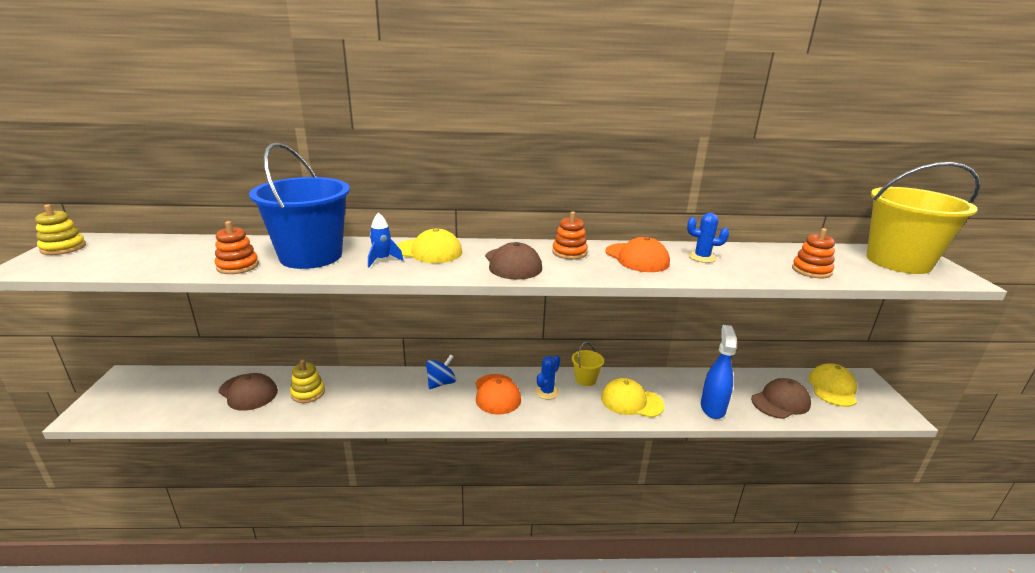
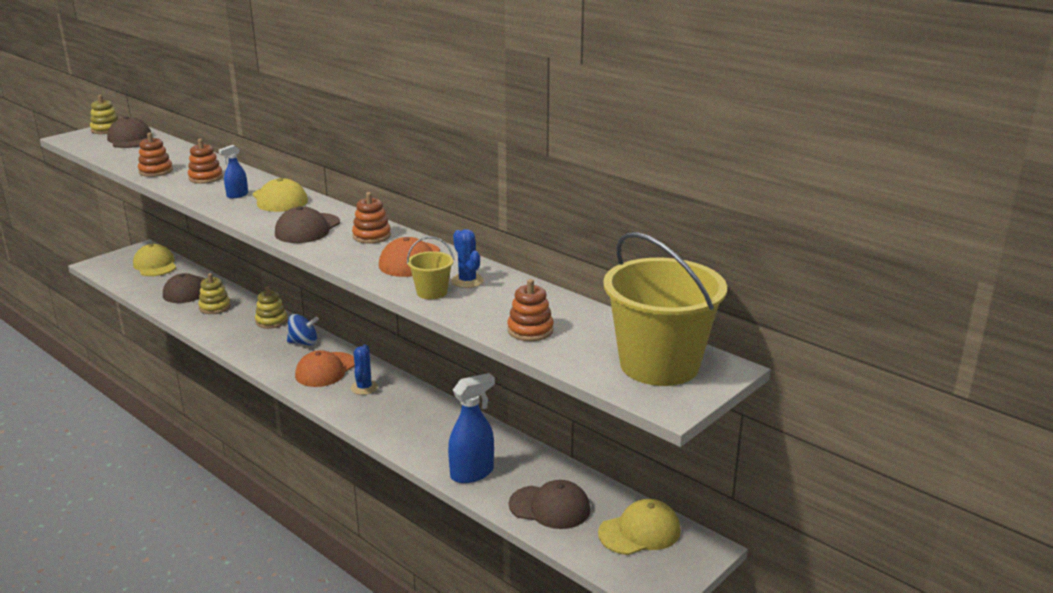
camera: 45 degrees right, 0 degrees up
blue bucket [249,142,350,269] -> orange stacking toy [188,139,223,184]
blue rocket [368,212,403,267] -> blue spray bottle [219,145,248,199]
blue cactus [535,355,560,399] -> blue cactus turned 75 degrees counterclockwise [350,344,378,395]
yellow bucket [572,342,604,386] -> yellow bucket moved to [407,237,454,299]
yellow cap [601,378,665,418] -> yellow cap moved to [133,244,176,276]
none -> brown cap [107,116,151,148]
none -> yellow stacking toy [255,286,288,329]

